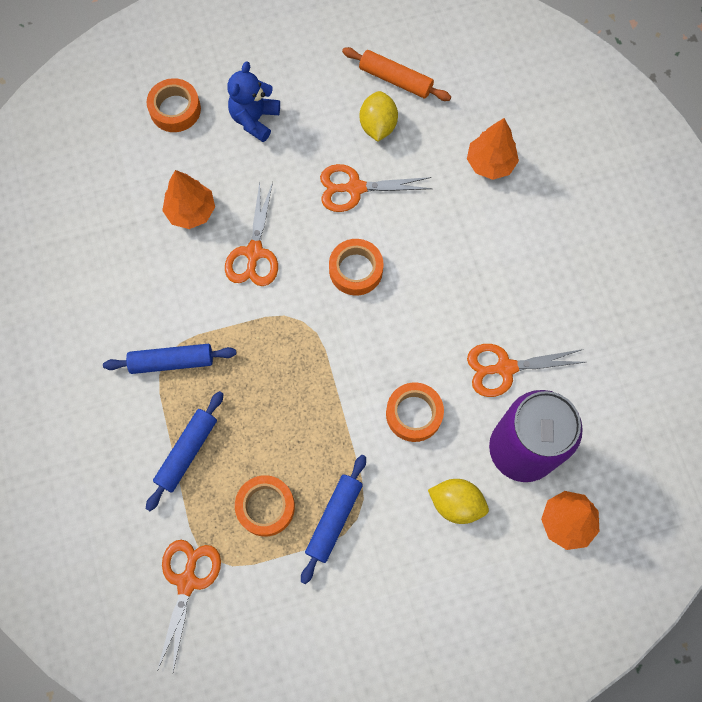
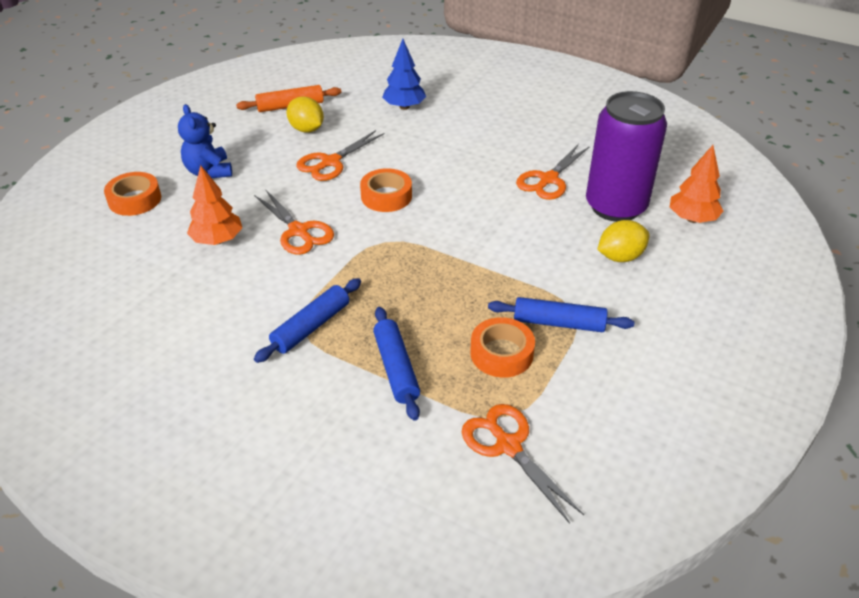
camera: 45 degrees left, 30 degrees down
blue rolling pin [301,455,366,584] -> blue rolling pin turned 60 degrees counterclockwise [488,297,634,332]
orange tape [386,382,444,442] -> none
orange tree [467,118,519,180] -> blue tree [382,39,426,110]

